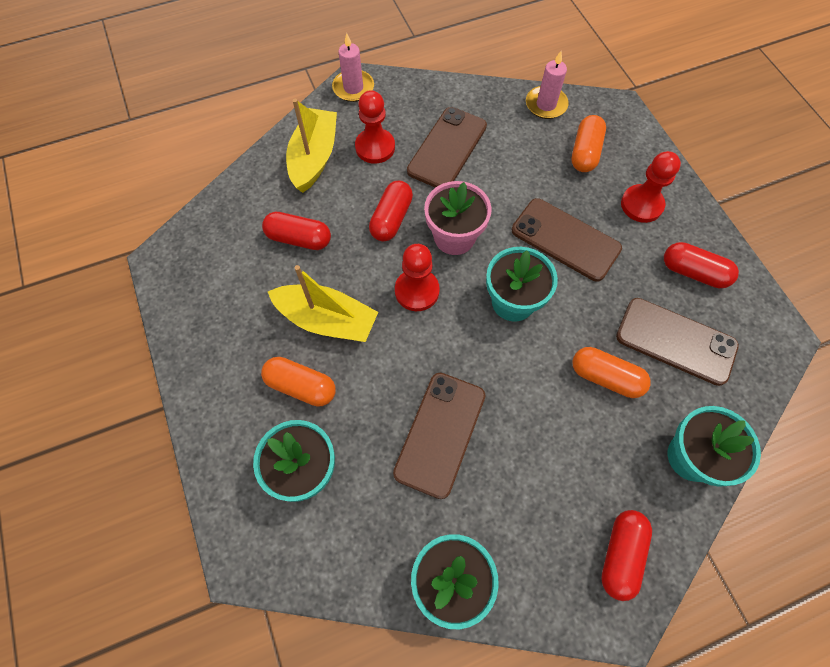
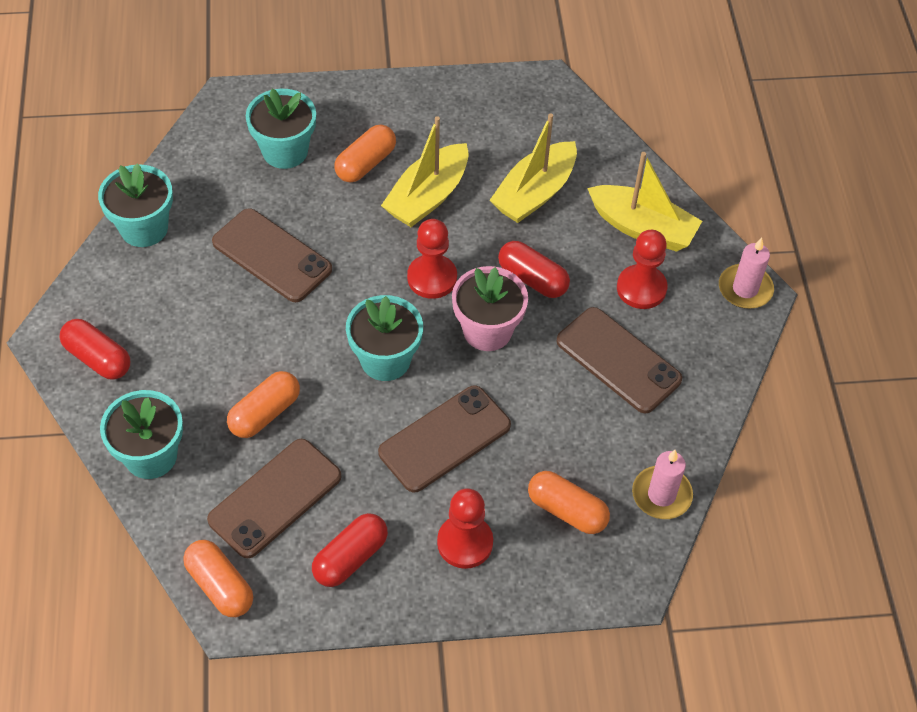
camera: 105 degrees right, 10 degrees down
red capsule [262,212,331,250] -> yellow boat [489,113,577,223]
none -> orange capsule [183,540,253,617]

